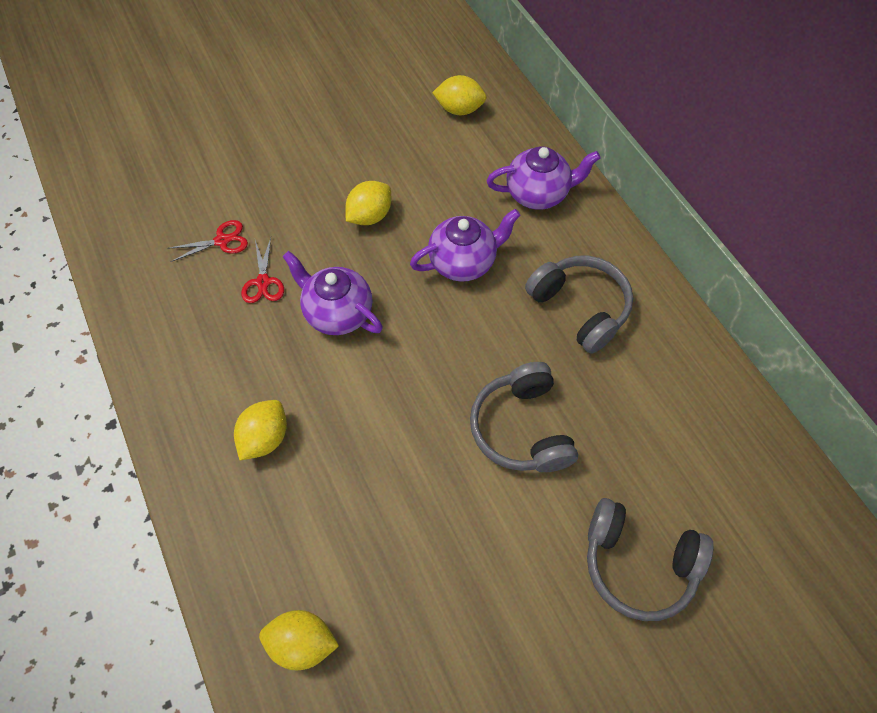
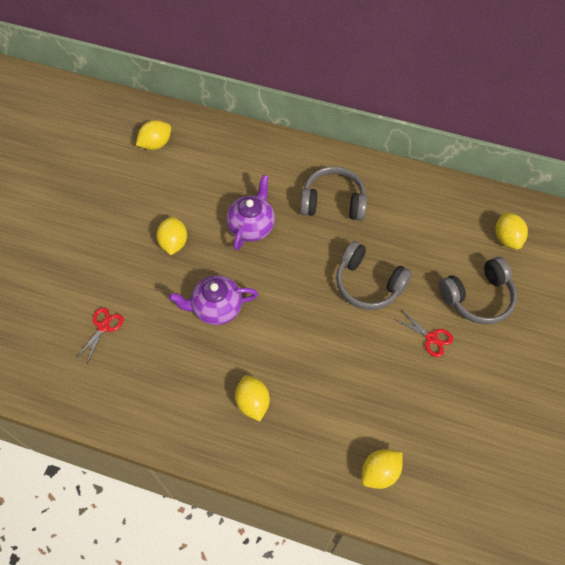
camera: 45 degrees left, 0 degrees up
red scissors [241,238,284,303] -> red scissors moved to [395,311,453,357]
purple teapot [487,146,601,210] -> none
none -> yellow lemon [496,212,528,250]

